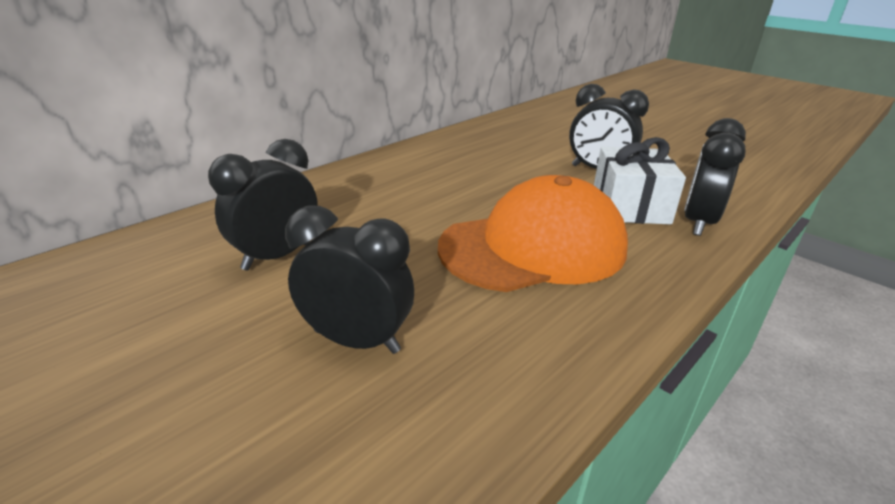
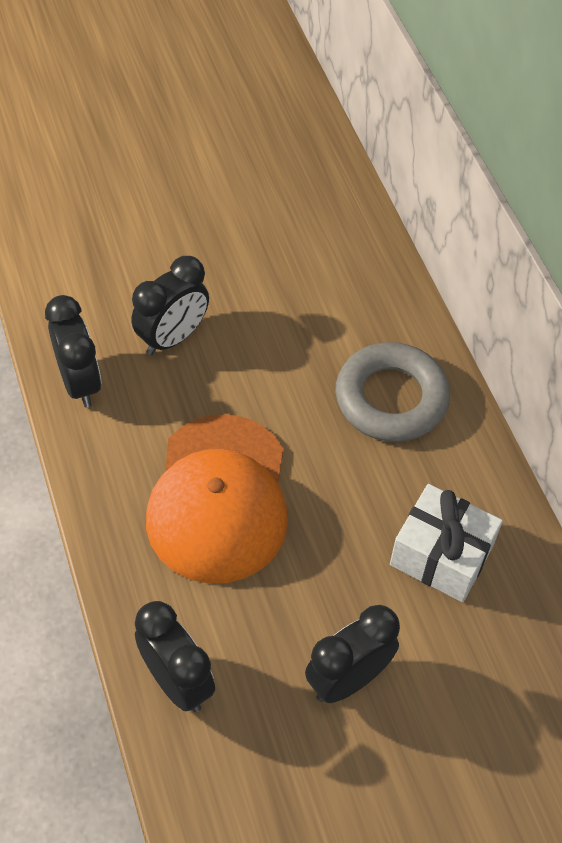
camera: 115 degrees right, 25 degrees up
black clock [208,139,318,271] -> black clock moved to [45,295,101,407]
white gift [594,137,686,224] -> white gift moved to [390,484,503,602]
none -> grey ring [336,342,450,442]

